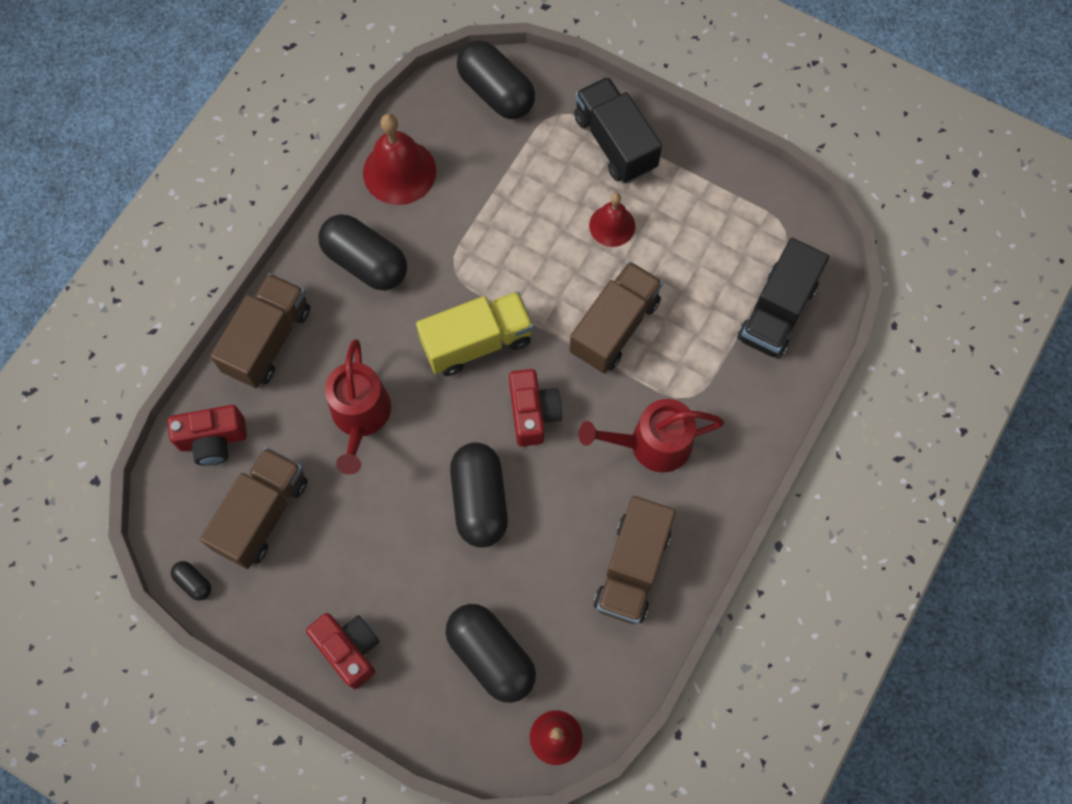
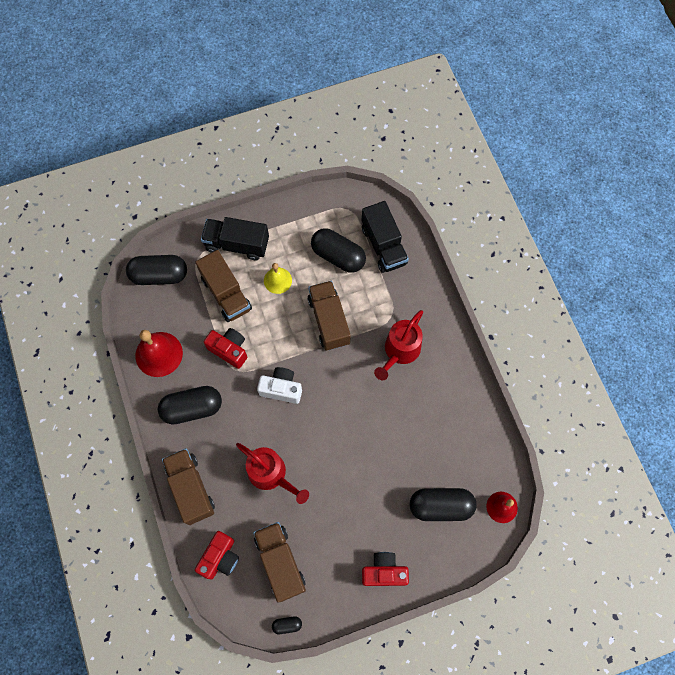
camera: 50 degrees left, 0 degrees up
yellow truck [416,291,534,376] -> white camera [257,367,302,404]
black capsule [450,442,508,548] -> black capsule moved to [311,228,366,273]
red camera [509,369,563,446] -> red camera moved to [204,328,247,369]
red bell [589,193,635,247] -> yellow bell [264,263,292,294]
brown truck [594,496,676,624] -> brown truck moved to [195,250,252,322]

